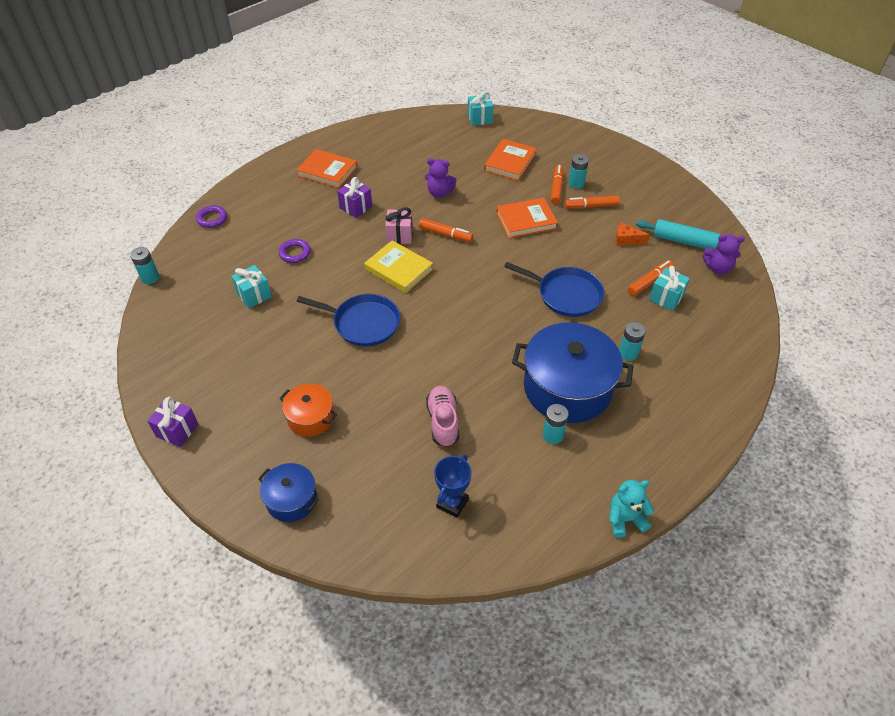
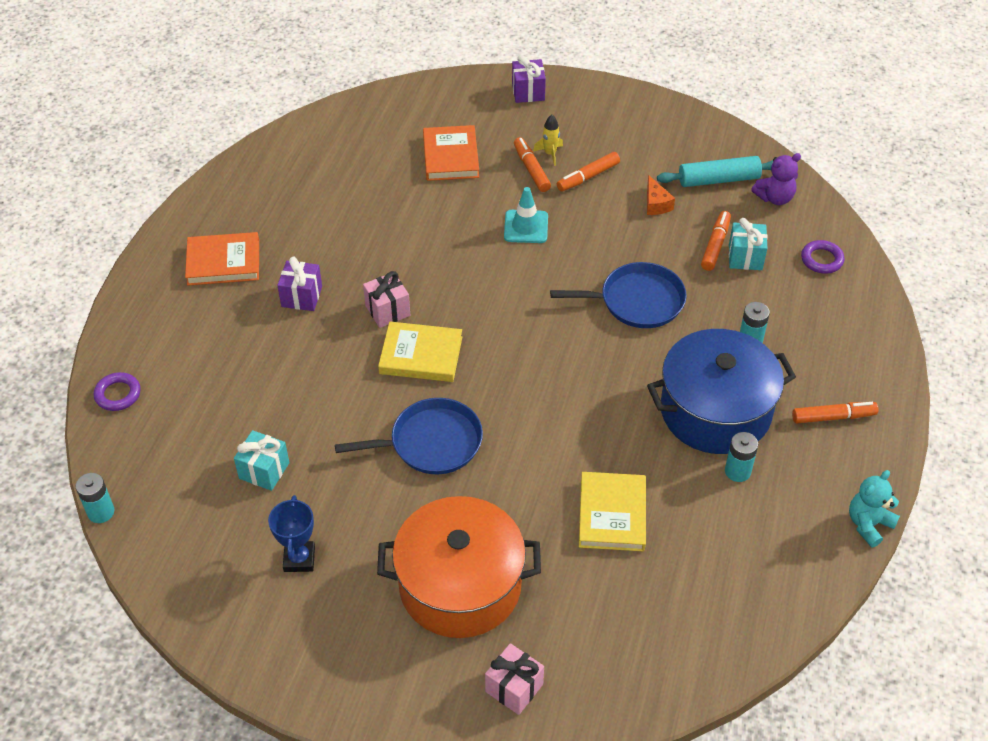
camera: 30 degrees left, 0 degrees up
purple gift [147,397,198,447] -> purple gift moved to [512,55,546,103]
blue pot [258,463,319,522] -> pink gift [485,643,544,715]
purple ring [278,239,311,263] -> purple ring moved to [801,240,844,274]
orange pot [279,384,337,437] -> orange pot [377,496,541,638], size x1.95
orange marker [419,218,473,242] -> orange marker moved to [792,402,878,424]
purple teddy bear [425,158,457,198] -> none
pink shoe [426,386,459,447] -> yellow book [579,472,646,551]
blue trophy [434,455,472,518] -> blue trophy moved to [268,495,315,572]
turquoise gift [468,91,494,126] -> none
orange book [496,198,558,238] -> turquoise traffic cone [504,187,548,243]
turquoise battery [569,154,589,189] -> yellow rocket [533,115,563,166]
orange cheese [615,223,650,246] -> orange cheese turned 90 degrees counterclockwise [647,175,675,215]

